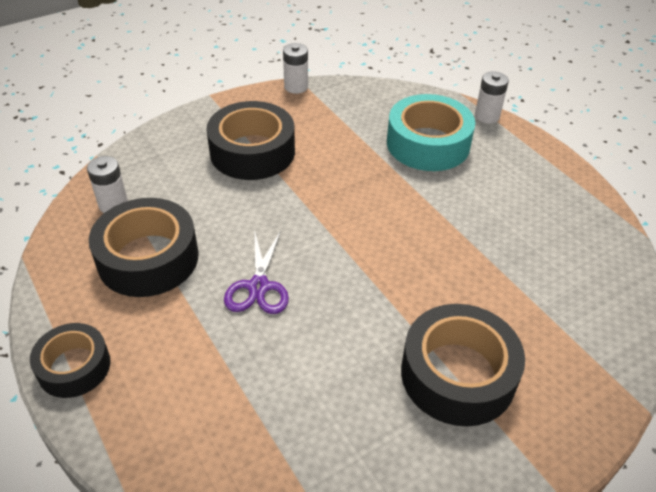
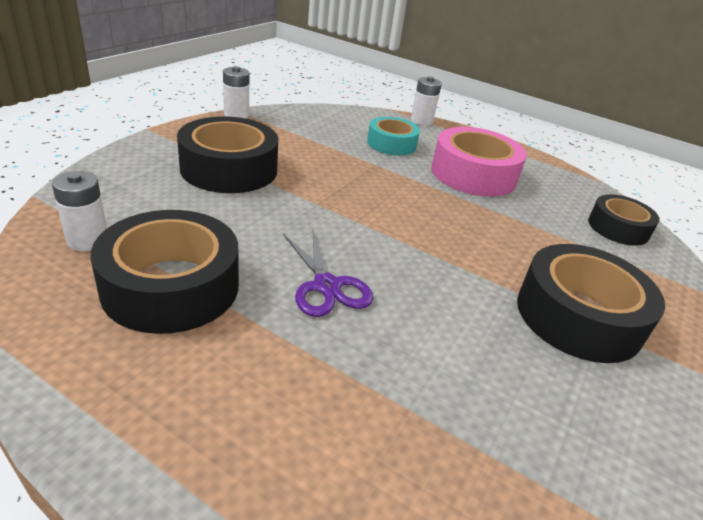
camera: 30 degrees left, 10 degrees down
black tape [30,323,110,398] -> black tape moved to [588,194,660,246]
turquoise tape [387,94,475,171] -> turquoise tape [367,117,420,156], size x0.62
none -> pink tape [431,127,527,197]

